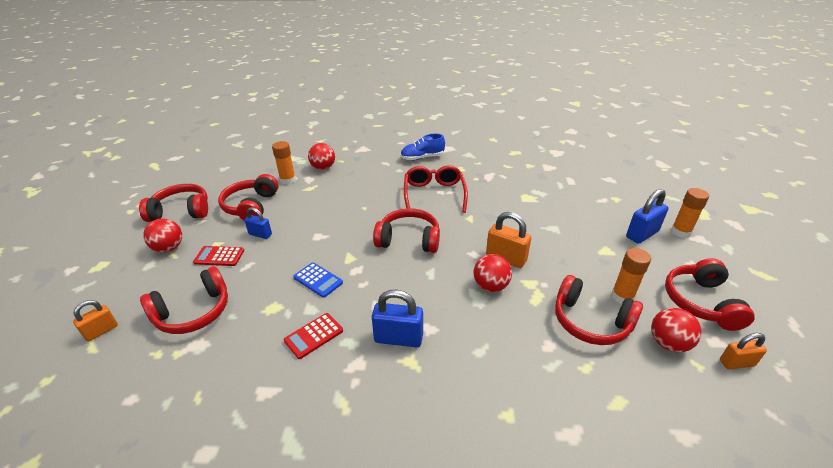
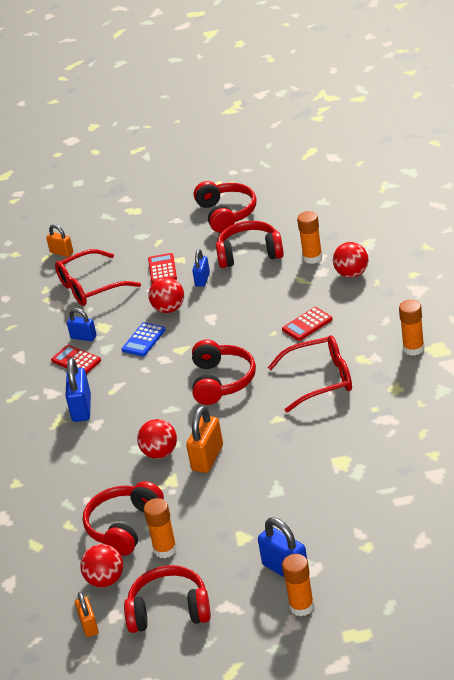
camera: 85 degrees right, 0 degrees up
red headphones [140,266,228,334] -> red glasses [55,249,141,306]
red ball [143,218,182,252] -> red ball moved to [149,277,184,313]
blue shoe [400,134,445,160] -> orange glue stick [399,300,424,356]
none -> blue padlock [67,308,97,341]
none -> red calculator [282,307,333,341]

